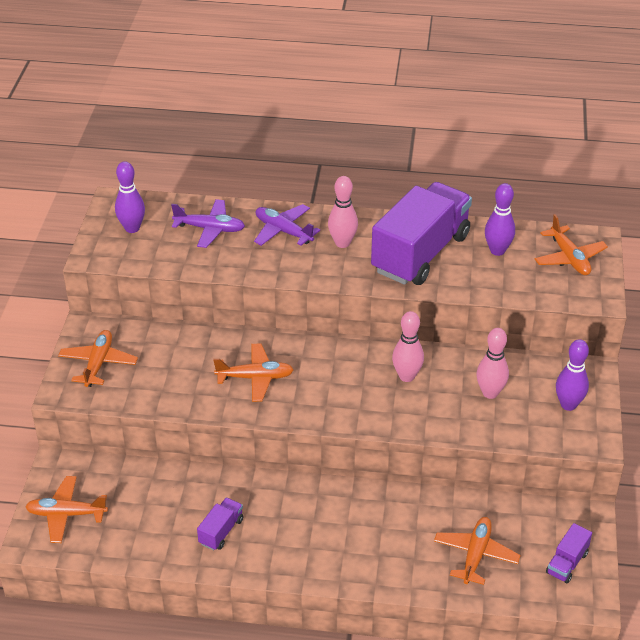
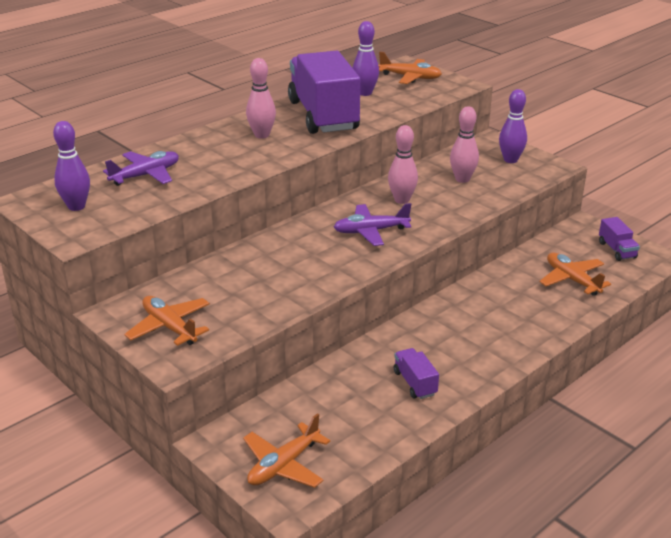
camera: 50 degrees left, 10 degrees down
orange plane [213,343,294,402] -> none
purple plane [254,204,320,246] -> purple plane moved to [334,203,411,246]

